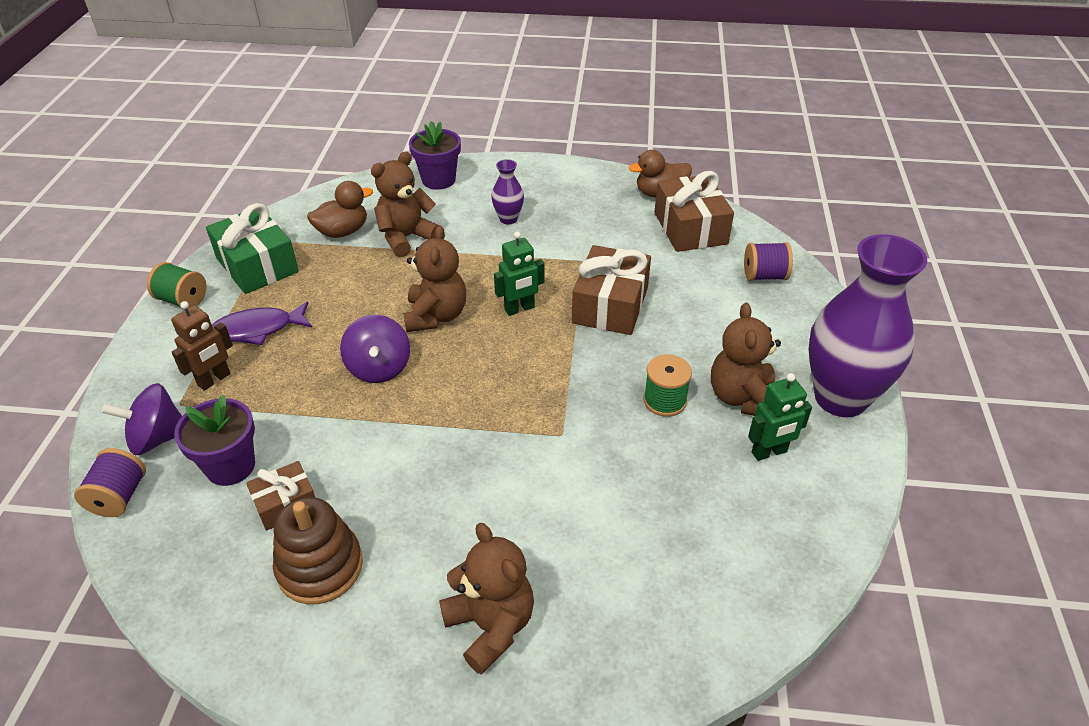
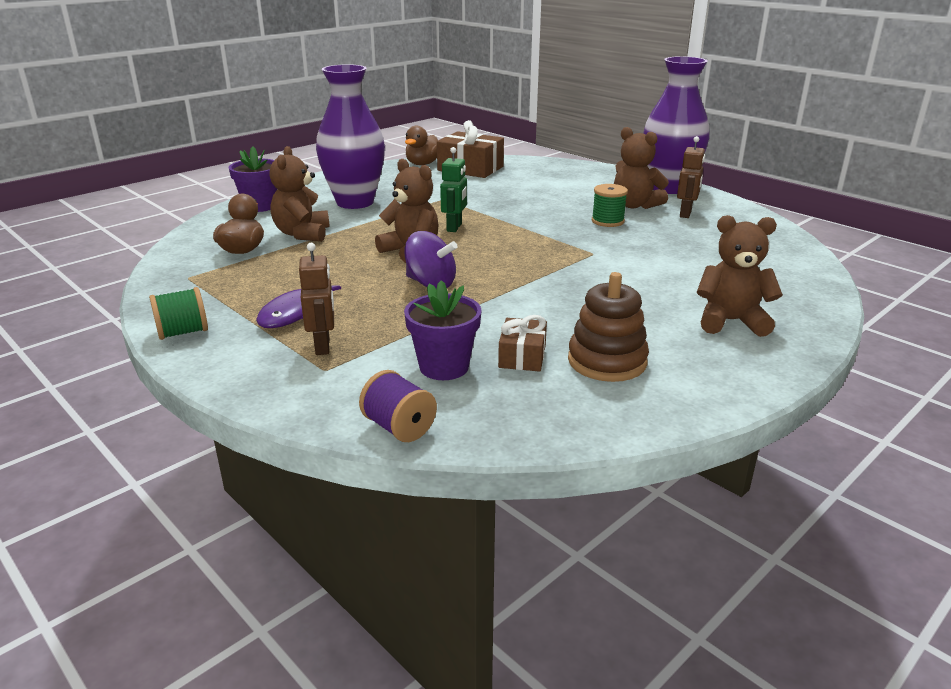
camera: 50 degrees left, 15 degrees down
purple spinning top [102,383,182,455] -> none
green gift [206,203,299,294] -> none
purple vase [491,159,524,224] -> purple vase [316,64,385,209], size x2.30
brown gift [572,245,651,335] -> none
purple spool [744,242,793,281] -> none
green robot [748,373,812,461] -> brown robot [677,136,705,218]

